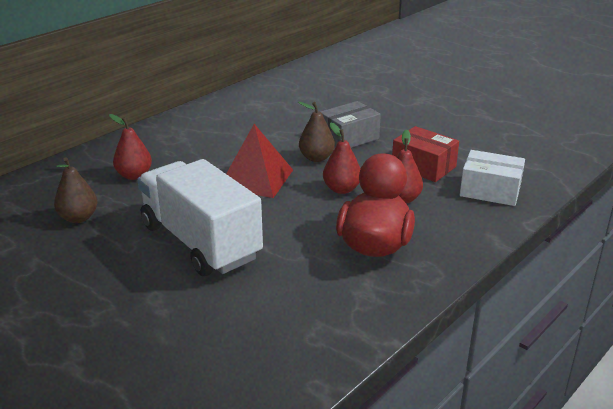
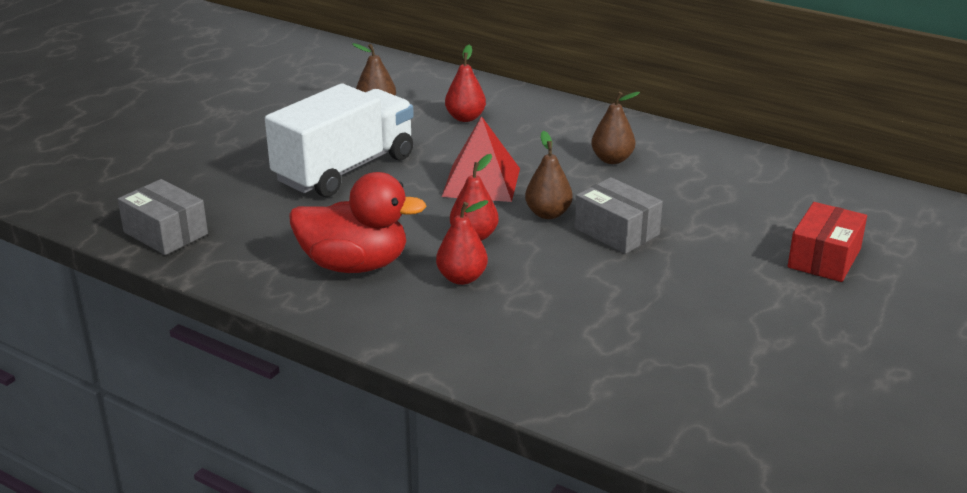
camera: 80 degrees right, 0 degrees up
red box [392,126,459,182] -> red box moved to [788,202,867,282]
white box [460,150,525,206] -> none
none -> grey box [118,179,208,255]
none -> brown pear [591,92,640,164]

